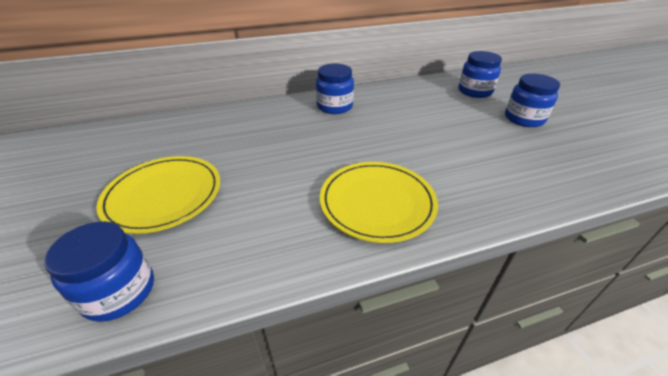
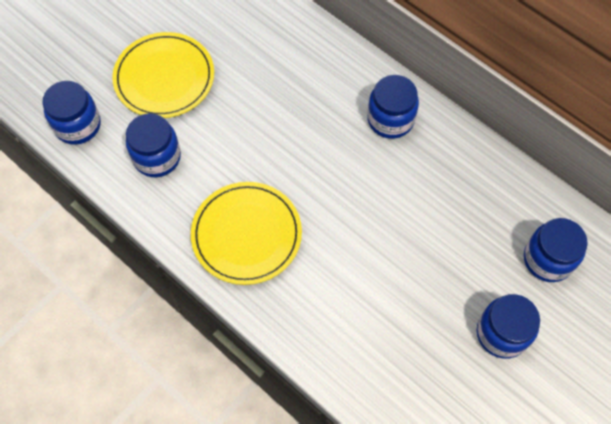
camera: 60 degrees right, 25 degrees up
none -> blue jar [126,113,181,177]

